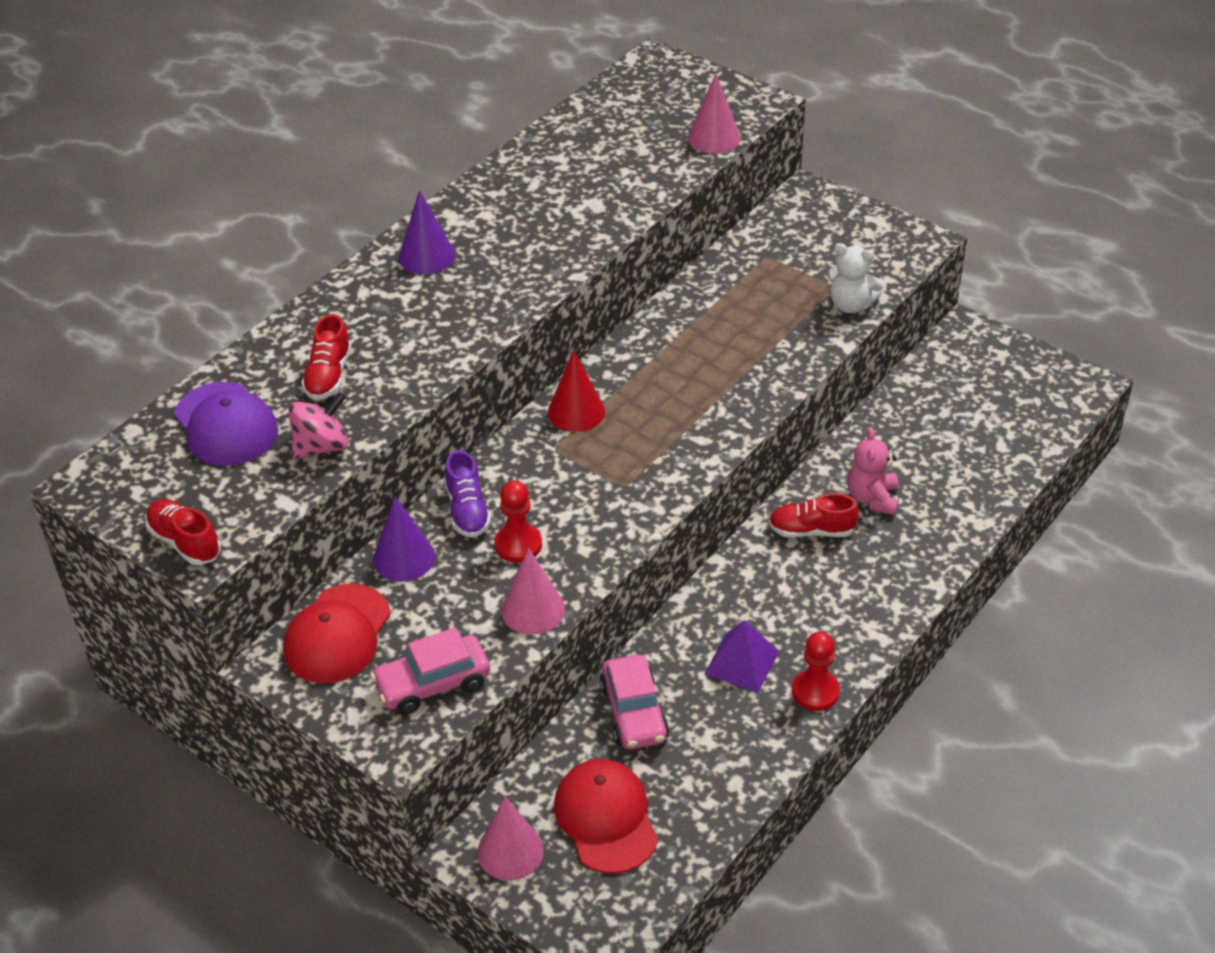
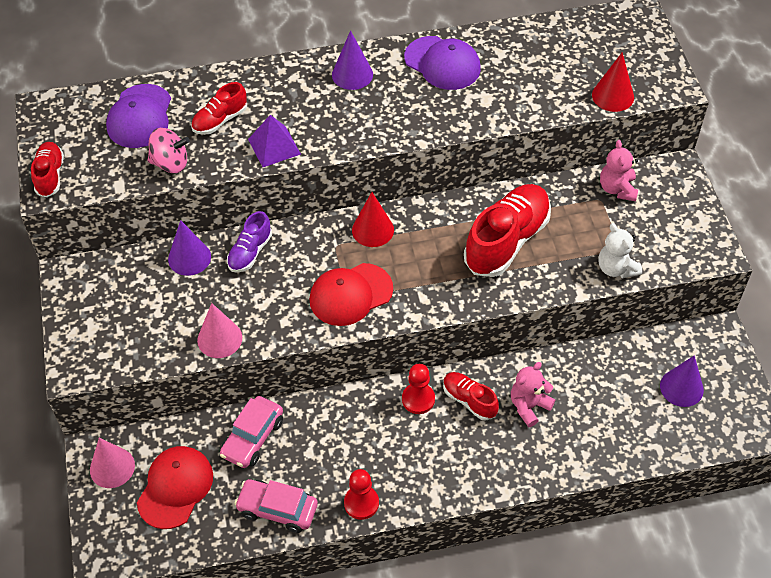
camera: 40 degrees right, 10 degrees up
red cap [283,584,391,683] -> red cap moved to [310,263,393,326]
pink car [371,627,490,715] -> pink car moved to [234,479,318,533]
red pawn [495,481,542,563] -> red pawn moved to [402,364,435,414]
pink cone [688,74,741,154] -> red cone [592,52,634,112]
purple pyramid [704,620,779,693] -> purple pyramid moved to [248,115,301,167]
none -> purple cap [404,36,481,90]
none -> red shoe [464,184,551,277]
none -> pink teddy bear [600,140,638,201]
none -> purple cone [660,355,704,407]

